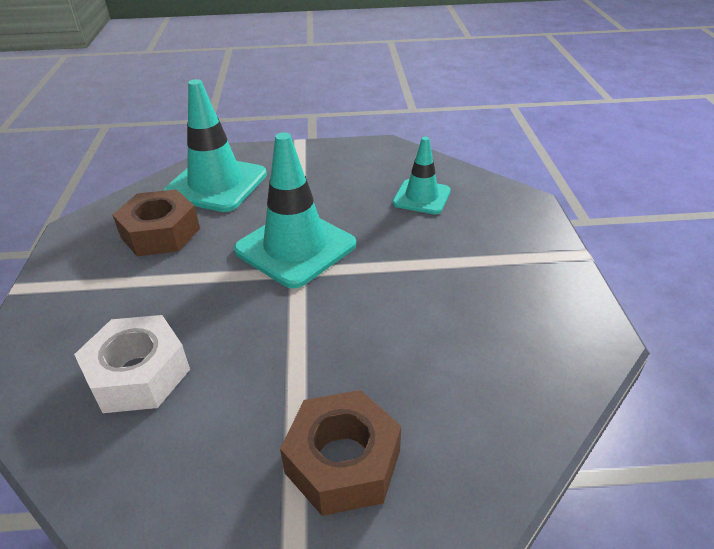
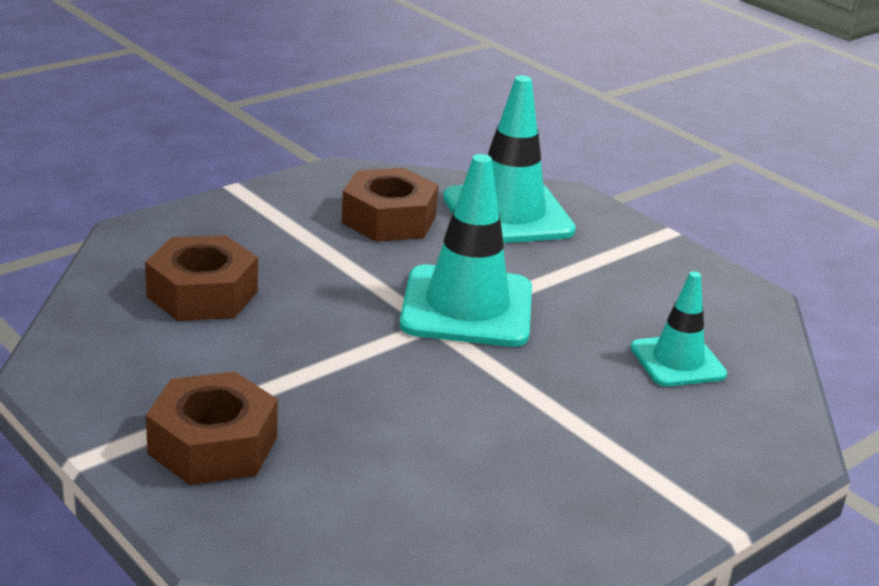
camera: 50 degrees right, 10 degrees down
white nut [74,315,190,413] -> brown nut [145,235,258,321]

